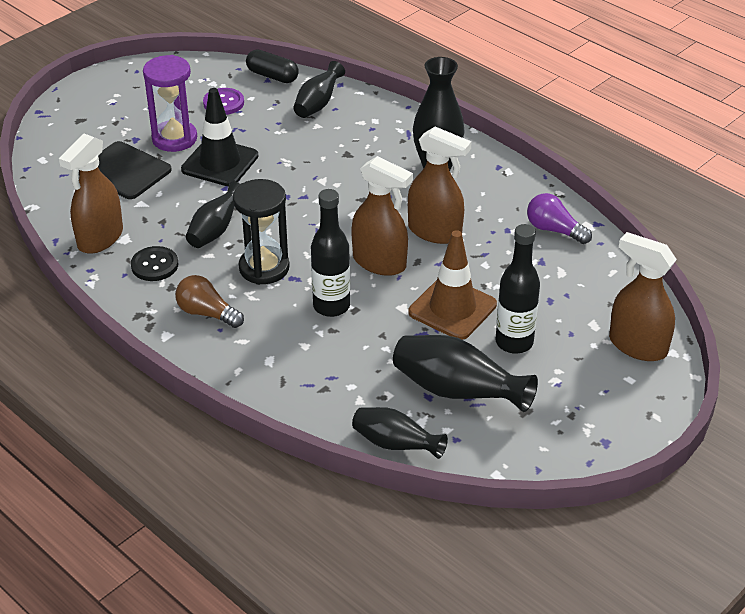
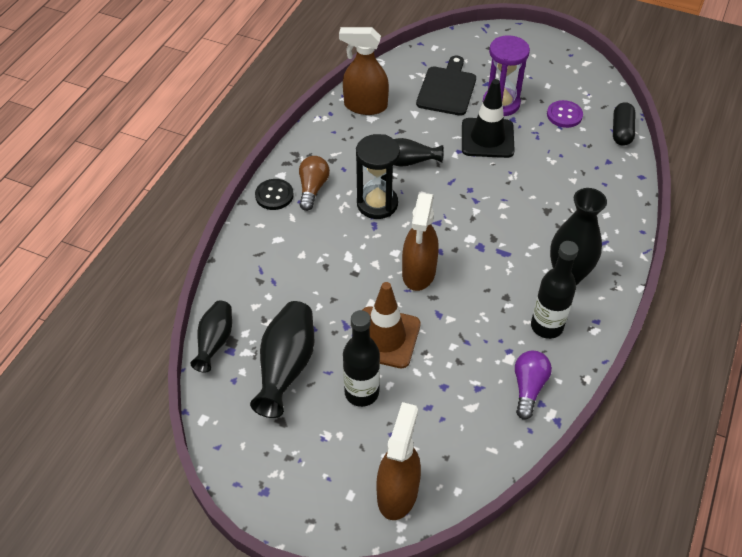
camera: 70 degrees right, 10 degrees up
black button [131,246,178,281] -> black button moved to [255,179,294,210]
black vase [293,61,345,118] -> none
black bottle [311,189,350,317] -> black bottle moved to [531,241,578,339]
brown spray bottle [408,127,472,244] -> none

